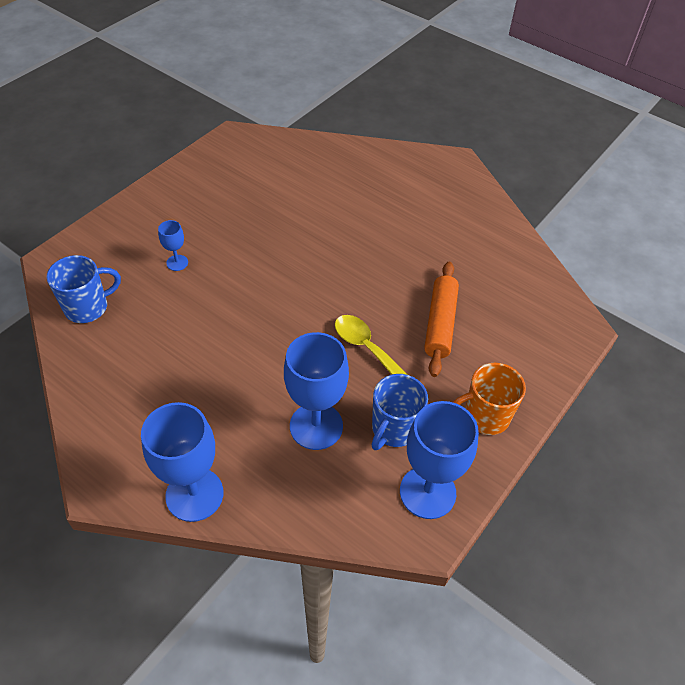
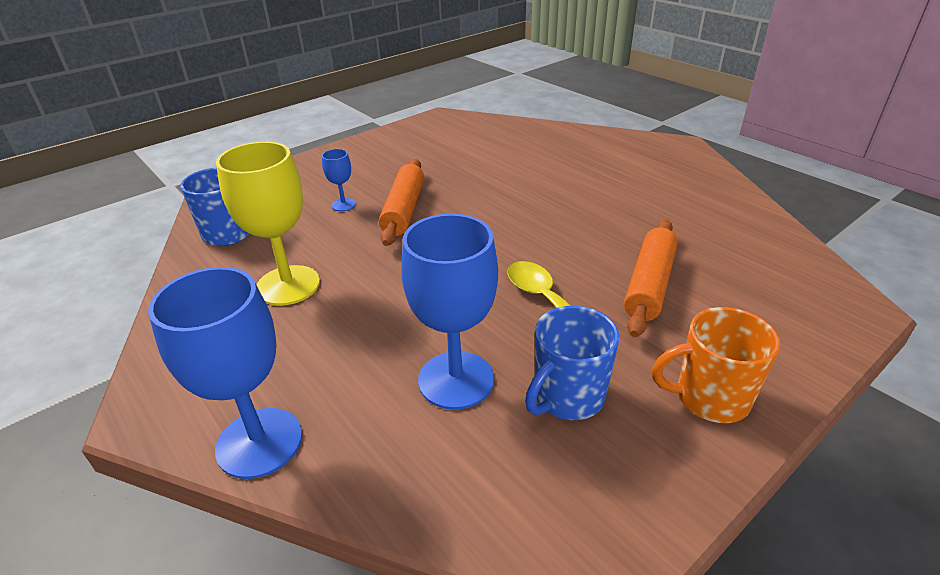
camera: 15 degrees right, 15 degrees down
blue goblet [400,401,479,519] -> none
none -> yellow goblet [216,141,320,306]
none -> orange rolling pin [379,159,424,246]

